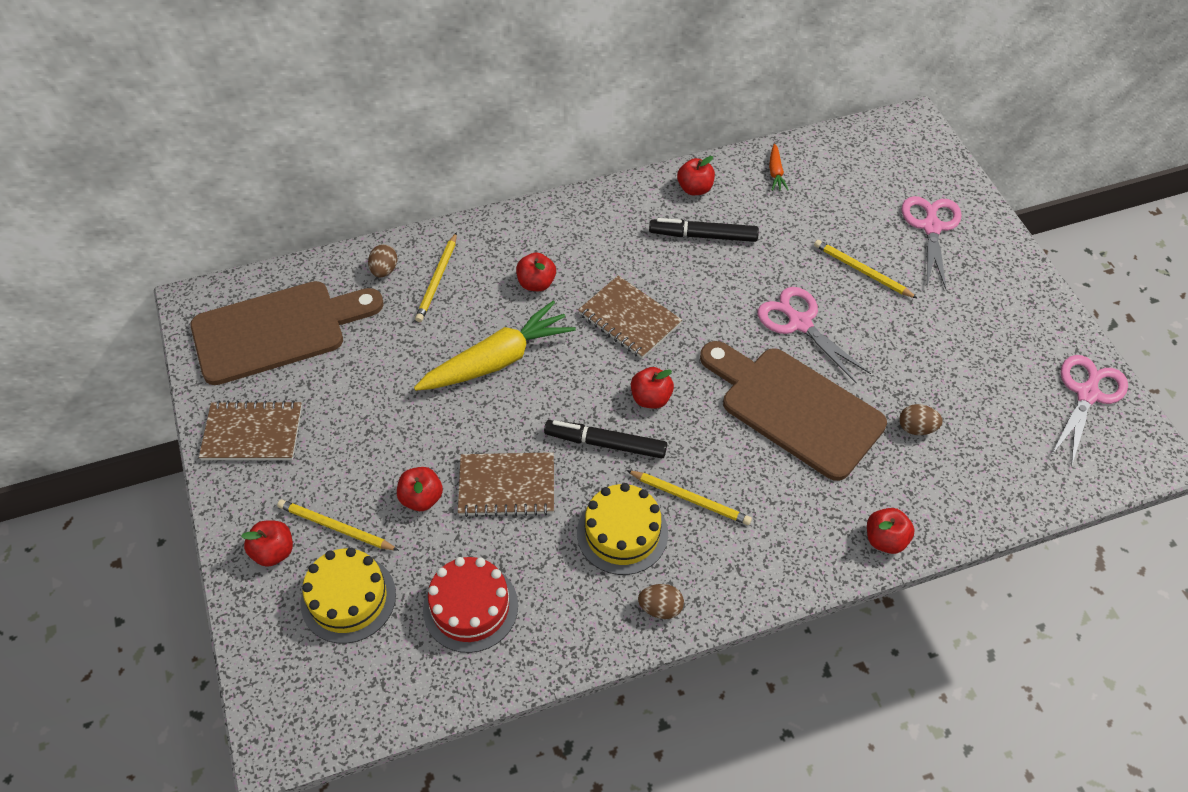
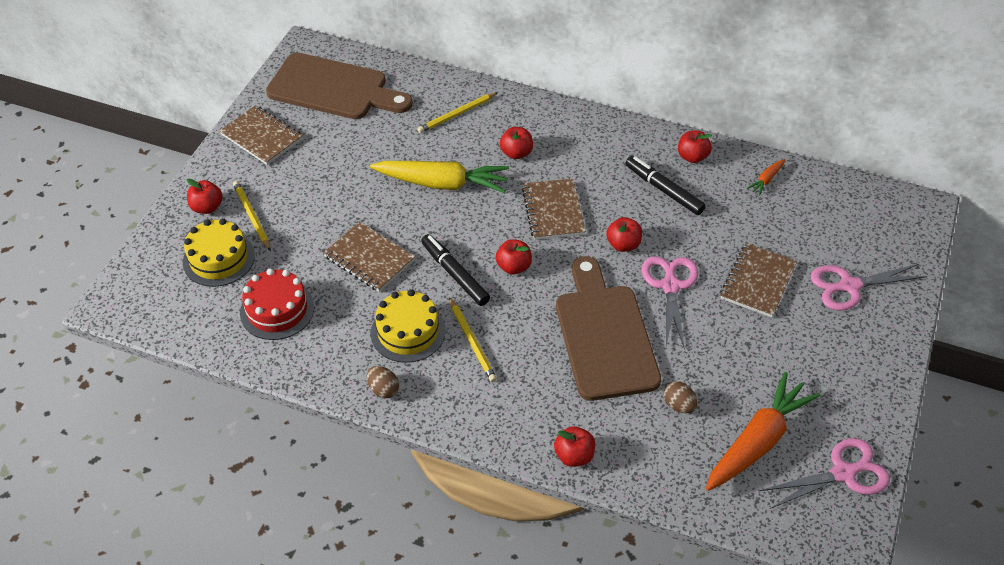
camera: 40 degrees right, 5 degrees down
brown egg [368,244,397,277] -> none
red apple [397,467,443,511] -> red apple moved to [606,217,642,252]
yellow pencil [814,240,918,299] -> brown notebook [720,243,797,318]
pink scissors [902,196,962,291] -> pink scissors turned 150 degrees counterclockwise [811,264,927,311]
none -> orange carrot [706,372,820,491]

